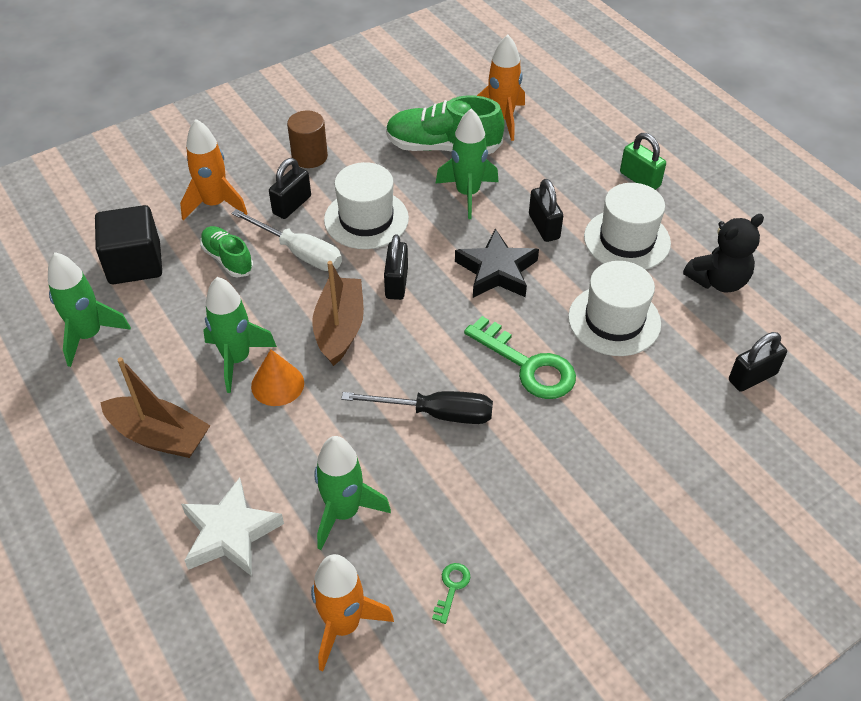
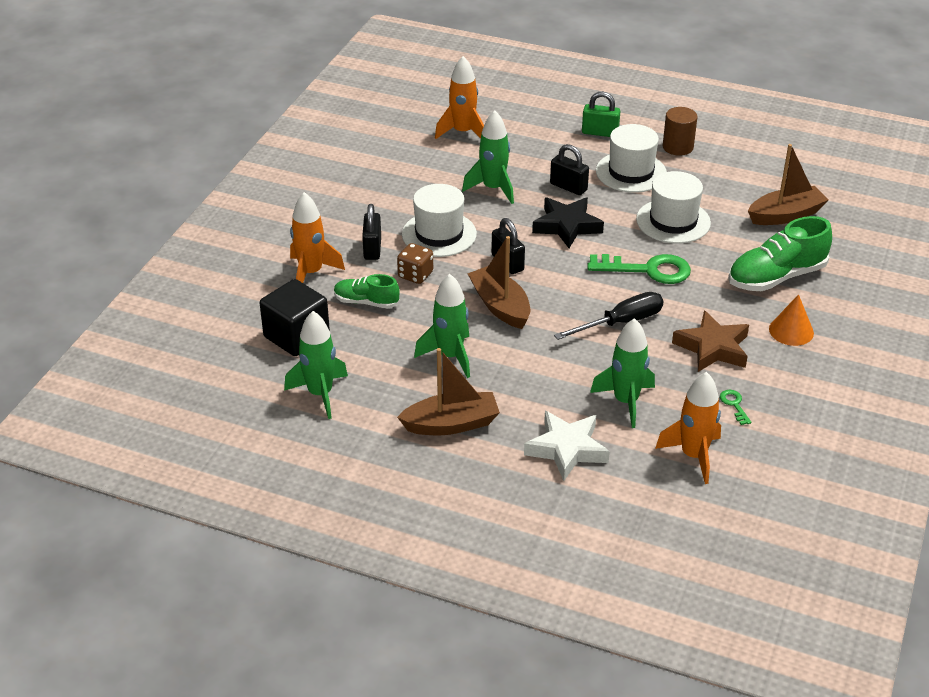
camera: 35 degrees left, 10 degrees down
white screwdriver [231,209,342,271] -> brown dice [397,243,433,284]
orange cone [251,349,304,406] -> orange cone moved to [769,294,814,346]
brown cylinder [287,110,328,168] -> brown cylinder moved to [663,107,698,156]
green shoe [386,95,505,154] -> green shoe moved to [728,216,832,291]
black teddy bear [683,214,764,293] -> none
black padlock [729,332,787,392] -> brown boat [748,144,829,225]
none -> brown star [672,310,749,372]

